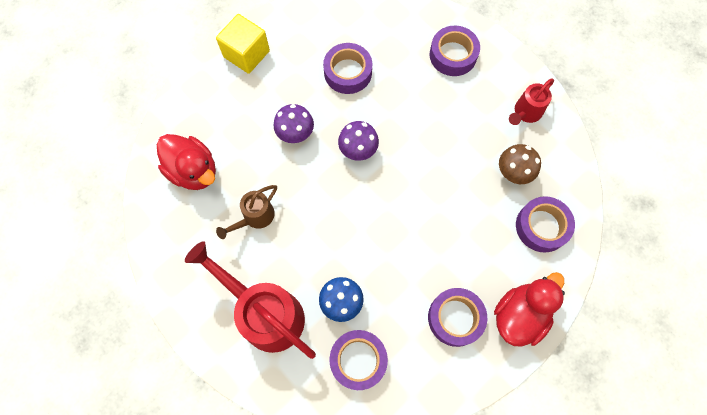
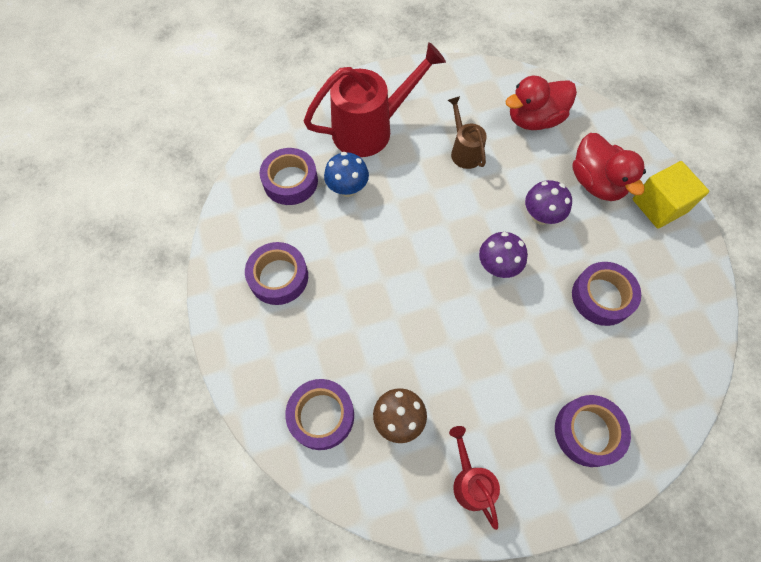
camera: 115 degrees right, 5 degrees down
red duck [494,272,565,347] -> red duck moved to [572,133,646,201]

